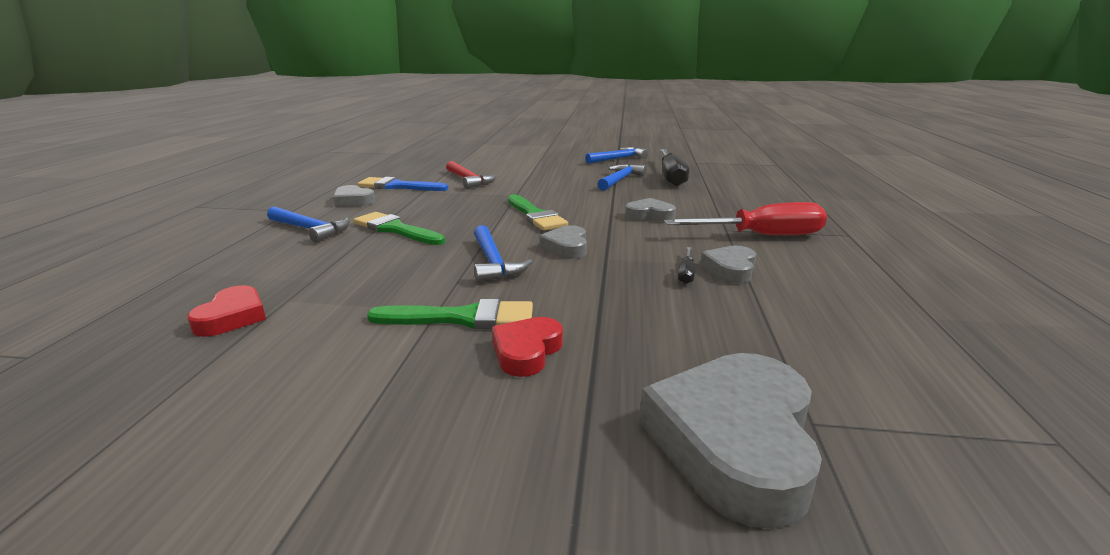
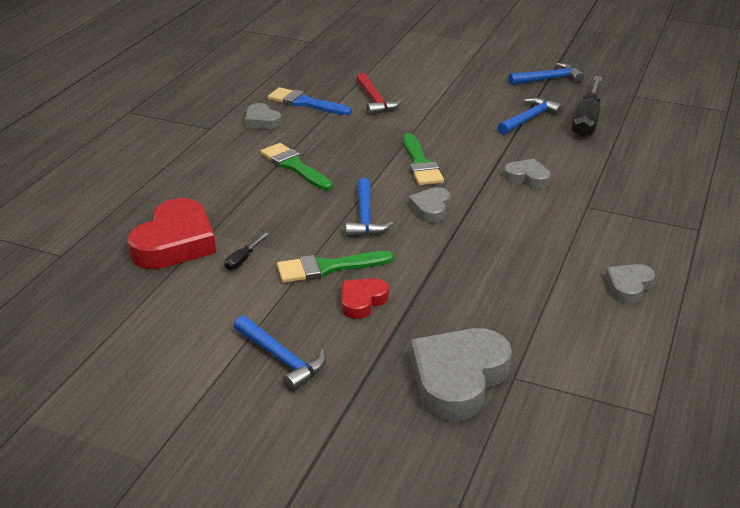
camera: 15 degrees right, 10 degrees up
red heart [187,285,266,337] -> red heart [128,198,216,269], size x1.88
blue hammer [267,206,350,243] -> blue hammer moved to [234,315,326,391]
green brush [367,299,533,329] -> green brush turned 150 degrees clockwise [277,251,394,283]
red screwdriver [664,202,827,235] -> none
black screwdriver [678,247,695,284] -> black screwdriver moved to [224,232,269,270]
grey heart [700,245,756,284] -> grey heart moved to [605,264,655,304]

